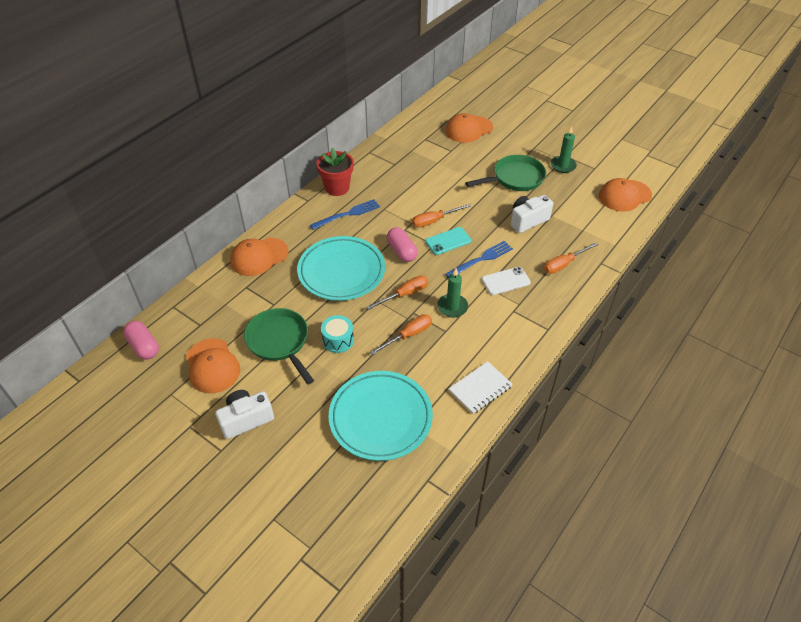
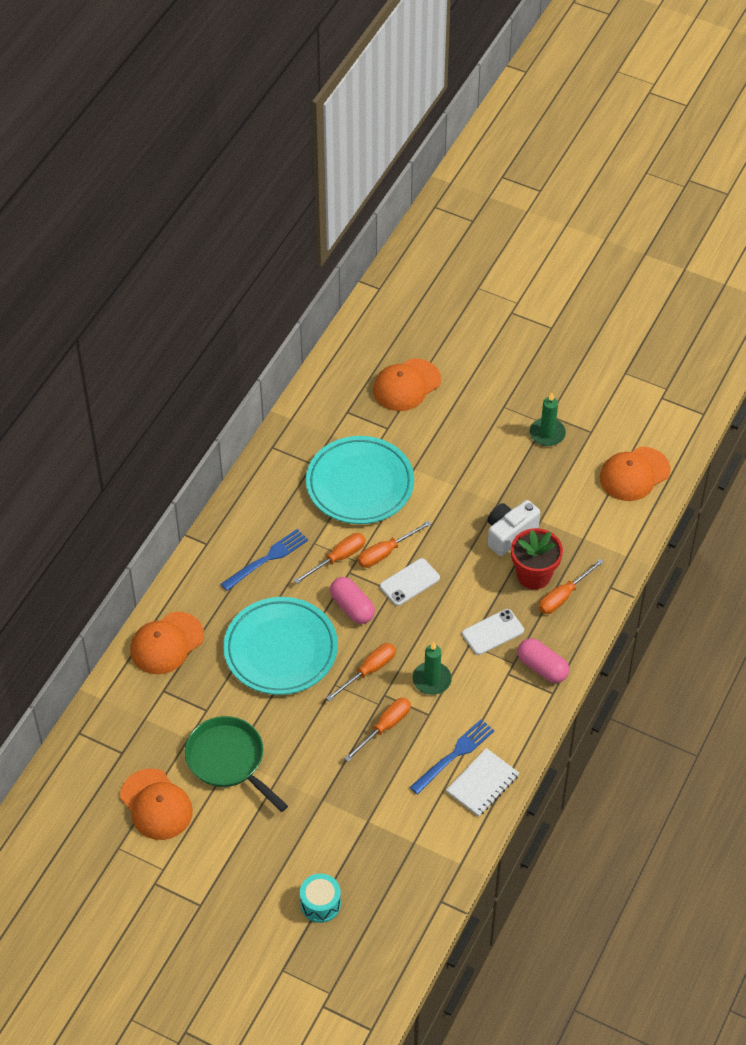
camera: 10 degrees left, 5 degrees up
pink capsule [123,321,159,360] -> pink capsule moved to [518,638,569,683]
white camera [215,390,274,439] -> none
red flower pot [317,148,354,196] -> red flower pot moved to [511,528,563,590]
turquoise drum [321,315,354,353] -> turquoise drum moved to [300,874,341,923]
turquoise plate [329,371,433,461] -> turquoise plate moved to [306,436,414,524]
turquoise phone [425,227,471,255] -> white phone [380,558,440,606]
blue fork [445,241,513,278] -> blue fork moved to [410,719,495,794]
green pan [466,155,546,191] -> none
none -> orange screwdriver [294,533,366,584]

